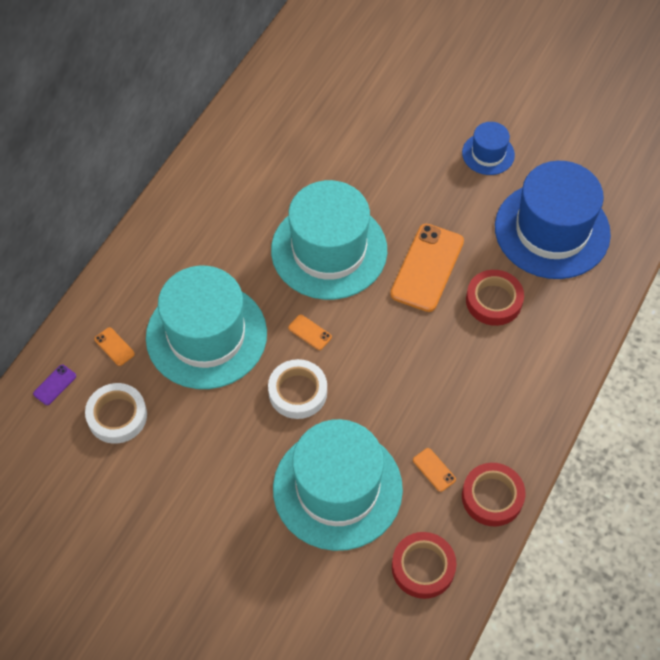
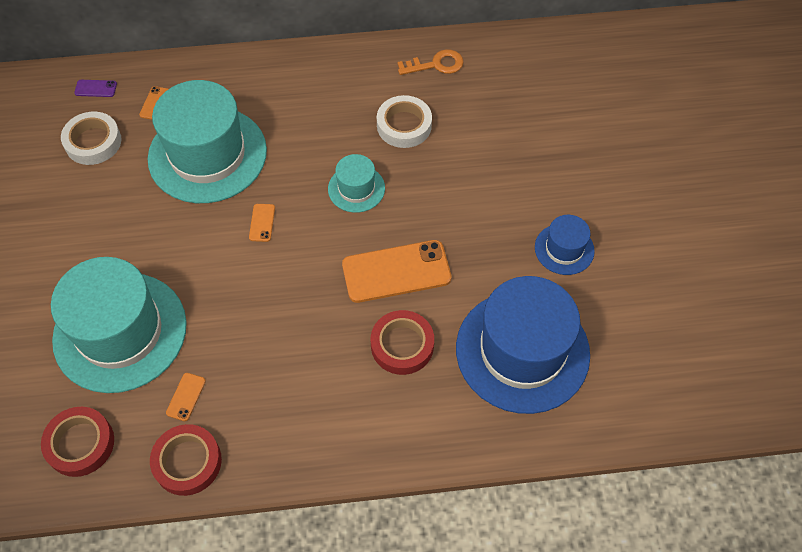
camera: 55 degrees right, 0 degrees up
white tape [268,359,327,419] -> white tape moved to [377,95,432,148]
turquoise hat [271,180,387,300] -> turquoise hat [328,154,385,213], size x0.47
none -> orange key [397,49,464,75]

